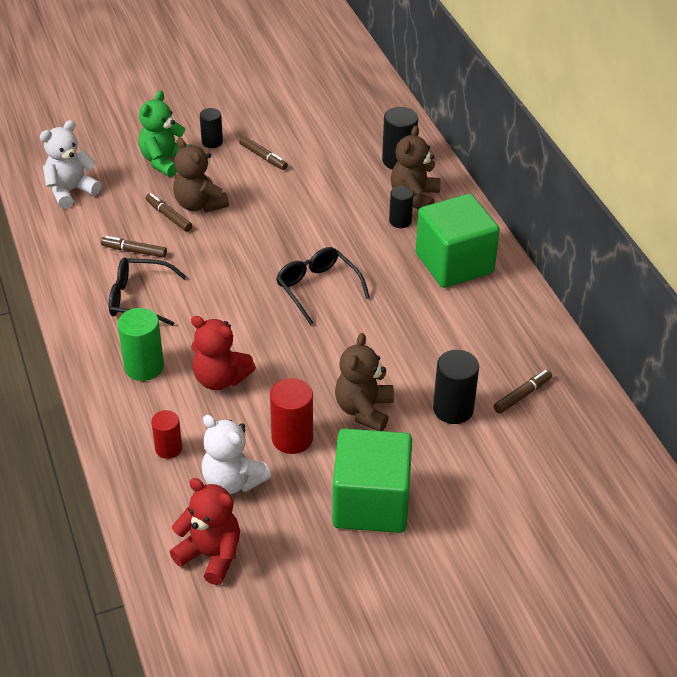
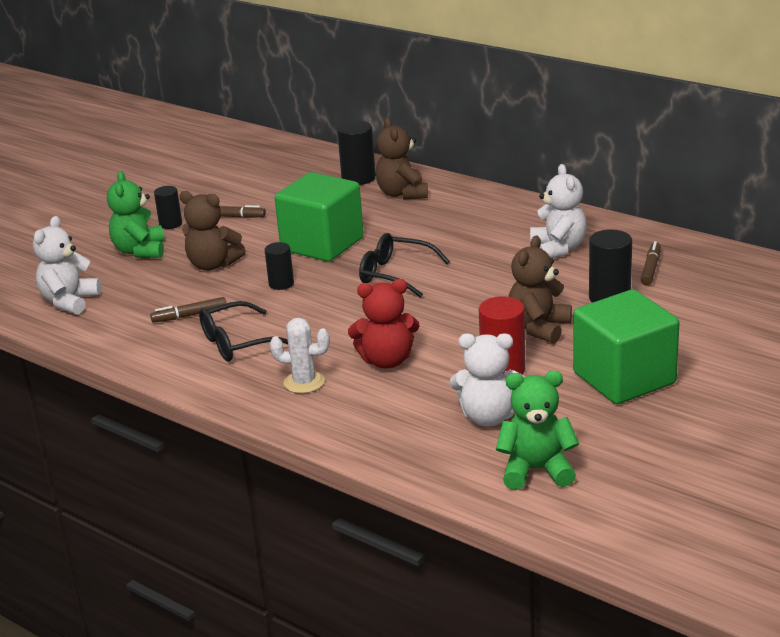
camera: 30 degrees left, 15 degrees down
green cylinder [117,308,164,381] -> white cactus [270,318,330,394]
brown marker [145,193,192,232] -> none
red cylinder [151,410,182,459] -> none
red teddy bear [170,478,240,585] -> green teddy bear [496,371,579,490]
brown teddy bear [335,333,394,431] -> brown teddy bear turned 45 degrees clockwise [508,235,572,344]
black cylinder [389,186,414,228] -> black cylinder moved to [265,242,294,290]
green cube [416,194,500,288] -> green cube moved to [275,172,364,262]
none -> white teddy bear [530,164,587,259]

